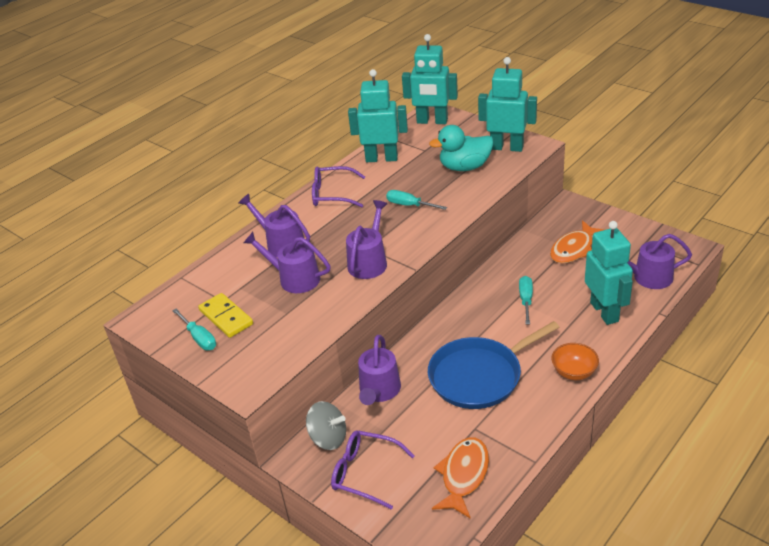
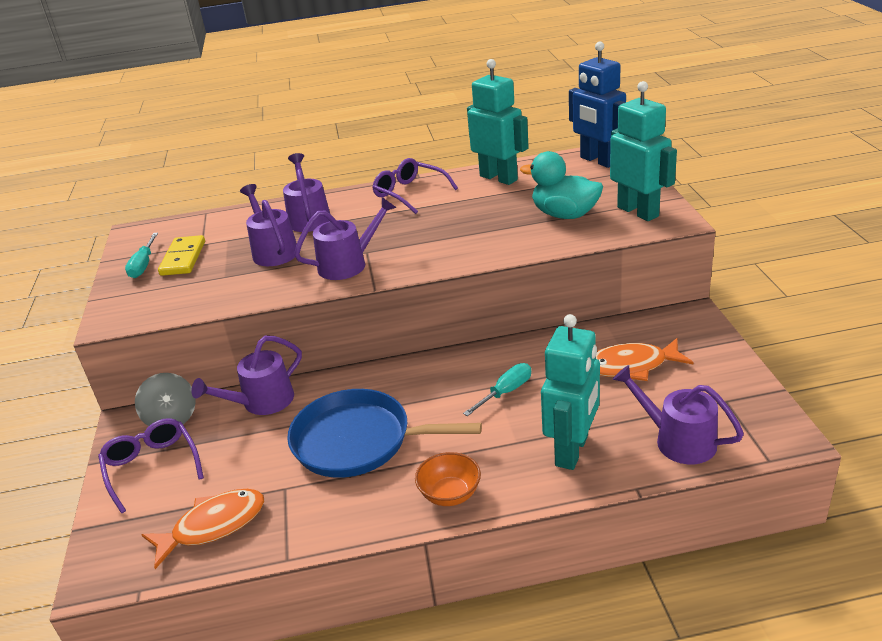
camera: 40 degrees right, 5 degrees down
turquoise screwdriver [386,190,447,210] -> none
turquoise robot [402,34,458,124] -> blue robot [569,41,626,168]

